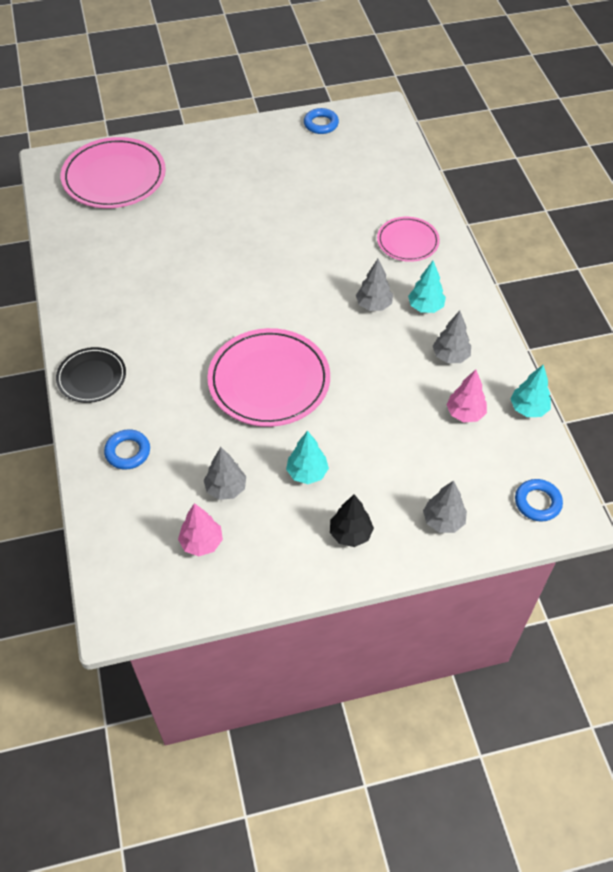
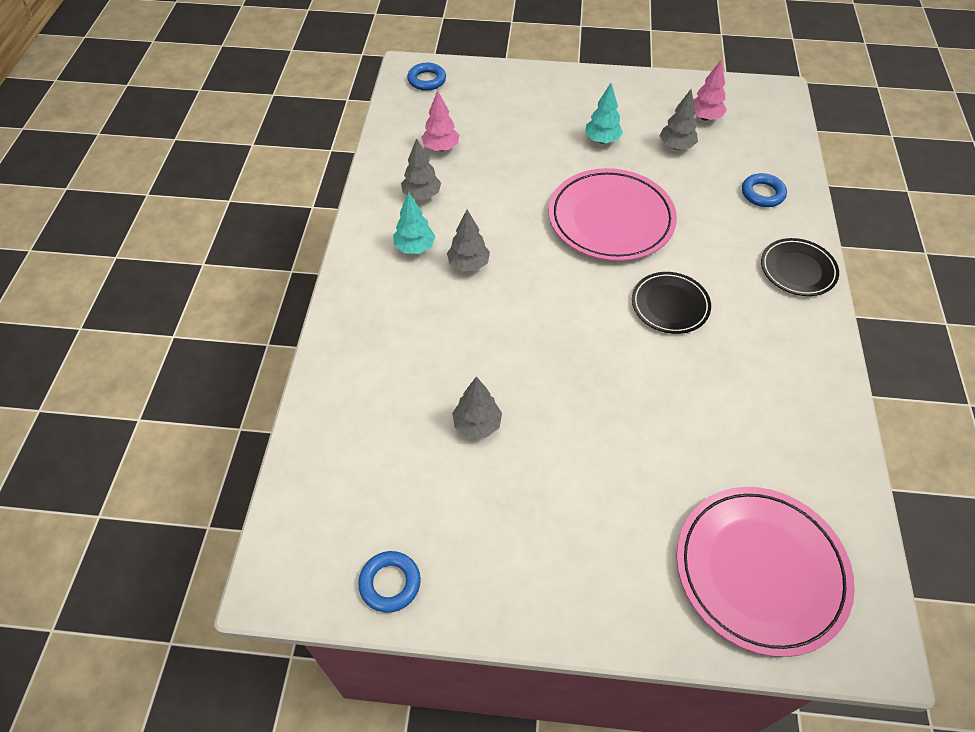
camera: 160 degrees left, 0 degrees up
black tree [330,494,374,547] -> none
pink plate [377,217,440,262] -> none
grey tree [423,480,467,533] -> grey tree moved to [452,377,502,438]
turquoise tree [511,365,551,417] -> none
none -> black plate [632,272,711,334]

